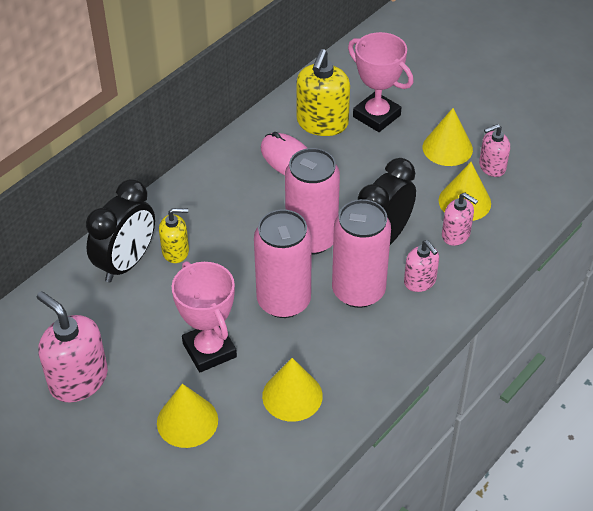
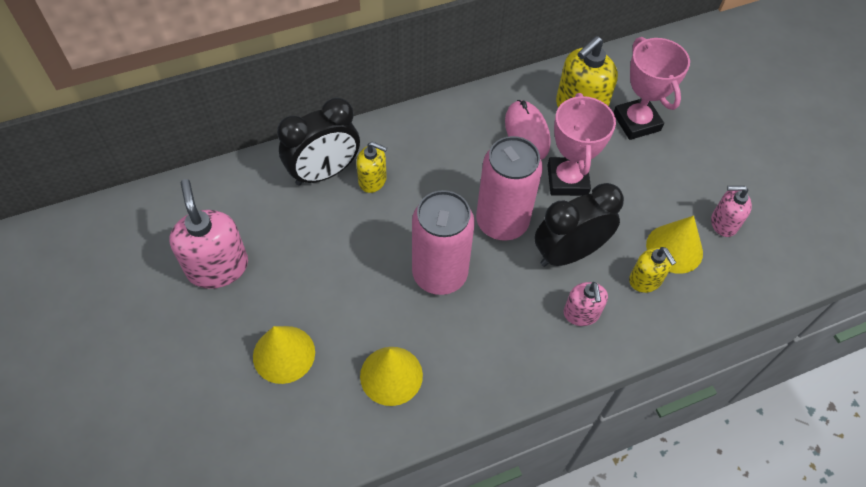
camera: 25 degrees right, 10 degrees up
pink trophy [171,261,237,372] -> pink trophy moved to [547,93,616,196]
pink can [332,199,391,308] -> none
yellow cone [423,108,473,166] -> none
pink soap dispenser [442,193,478,246] -> yellow soap dispenser [629,247,676,293]

